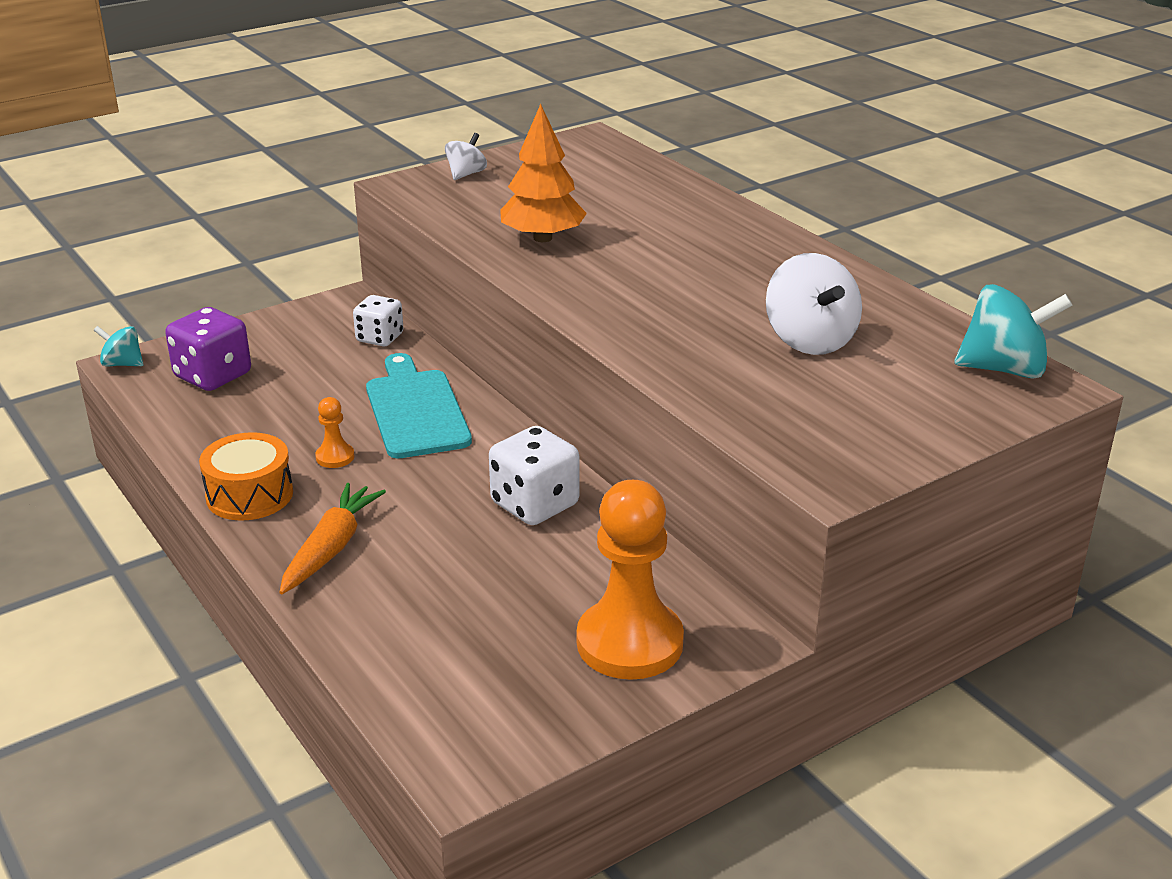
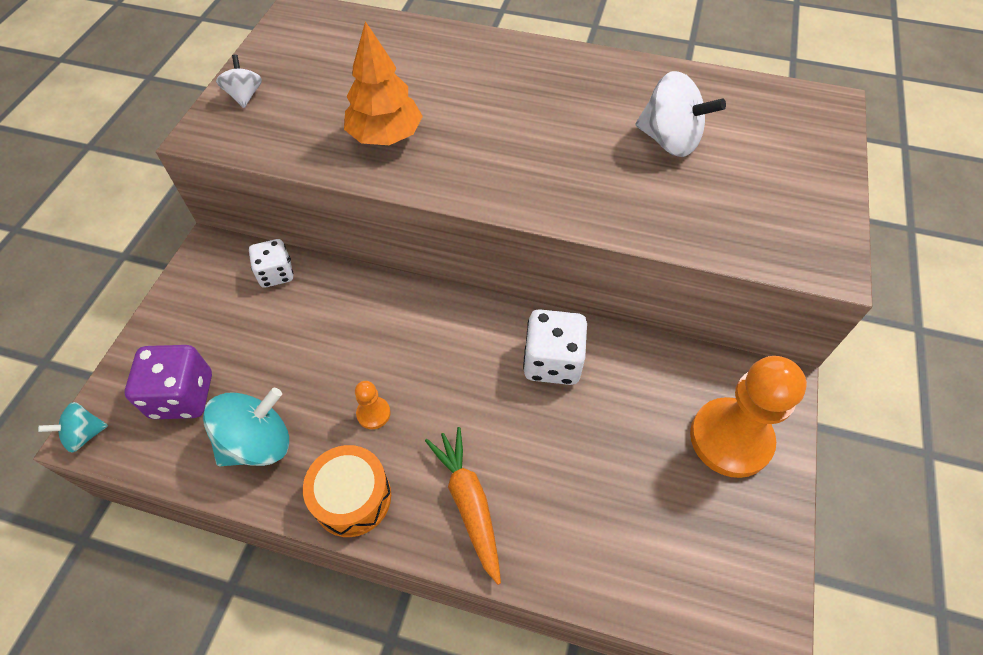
camera: 40 degrees left, 25 degrees up
turquoise cutting board [366,353,472,458] -> none
turquoise spinning top [954,284,1072,379] -> turquoise spinning top moved to [203,388,289,466]

